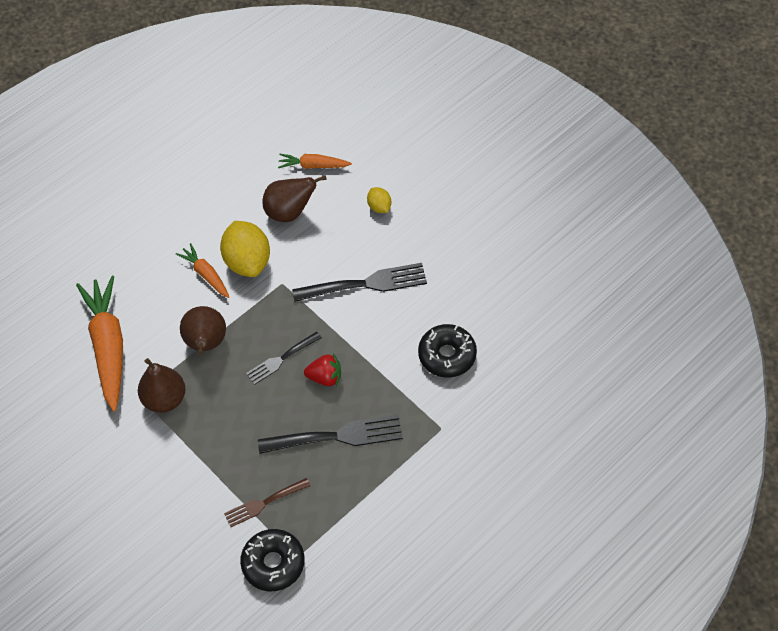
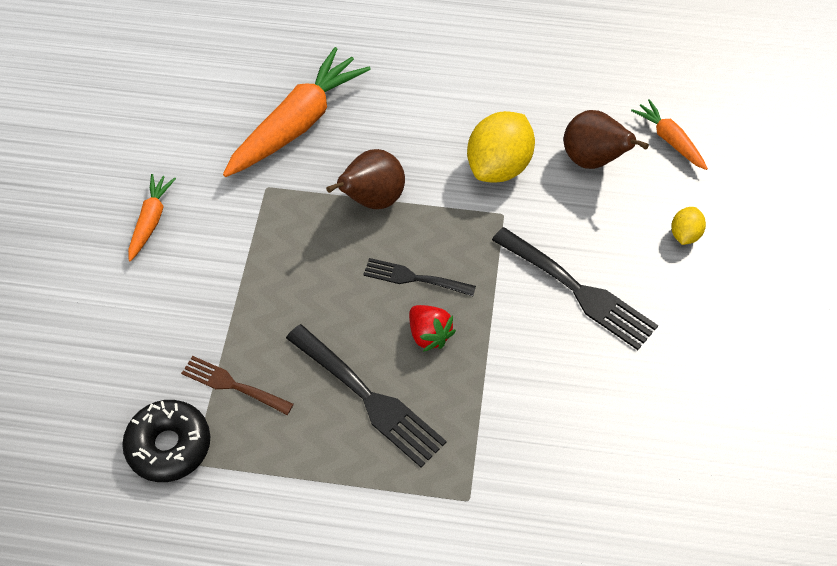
camera: 50 degrees right, 0 degrees up
brown pear [138,358,186,413] -> none
orange carrot [176,243,229,298] -> orange carrot moved to [128,174,176,261]
black donut [418,324,477,378] -> none

